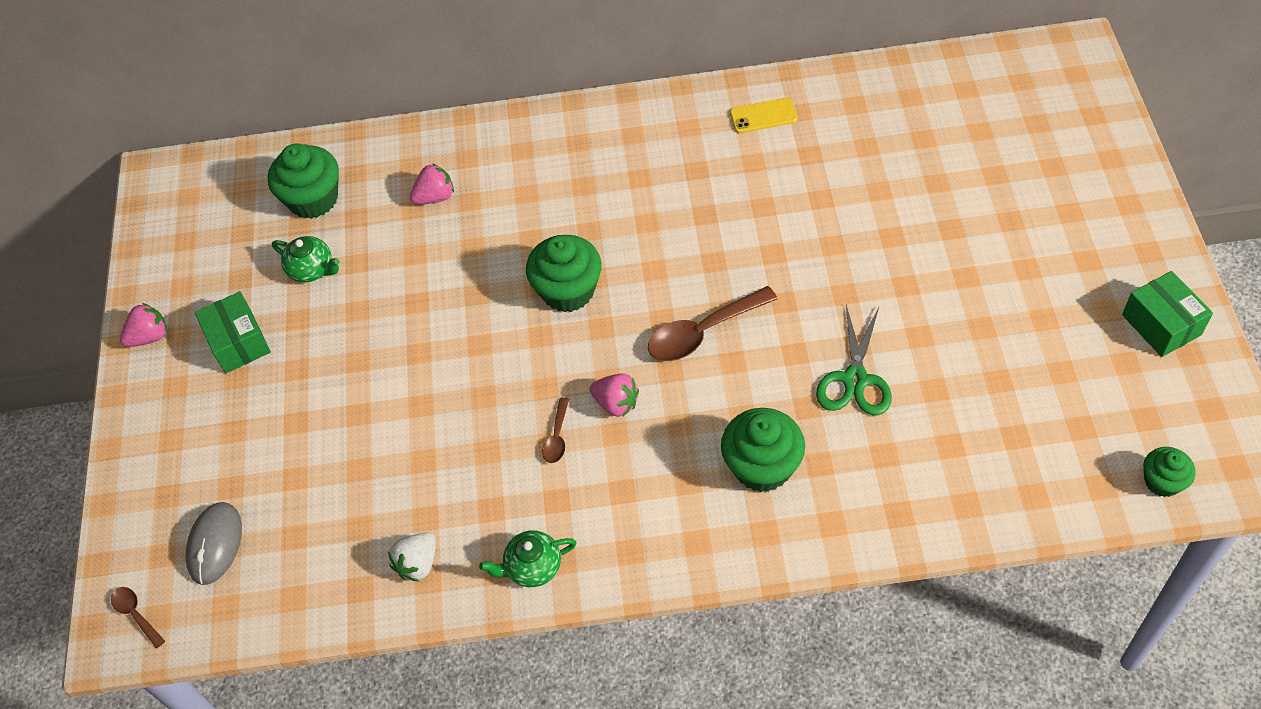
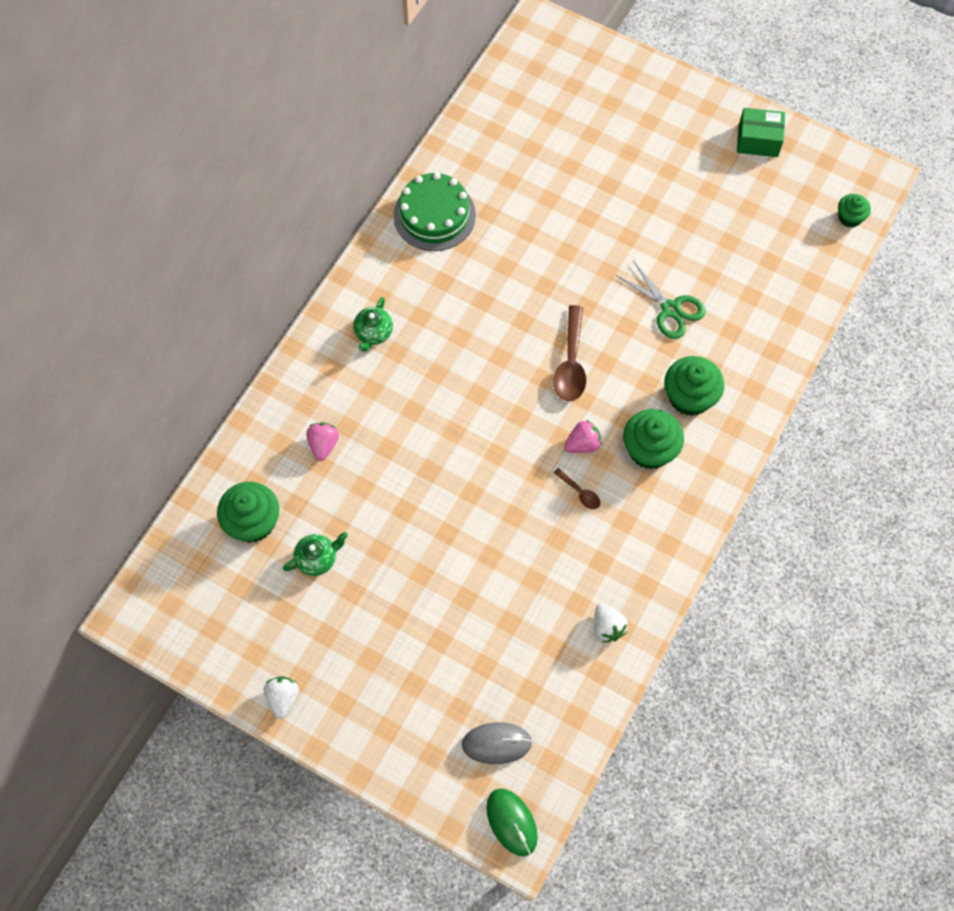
camera: 60 degrees left, 10 degrees up
brown spoon [111,587,165,648] -> green mouse [486,789,538,857]
pink strawberry [120,303,167,347] -> white strawberry [264,676,299,719]
grey mouse [186,502,242,585] -> grey mouse turned 45 degrees counterclockwise [462,722,532,764]
green box [195,291,271,373] -> none
green teapot [479,530,576,587] -> green teapot moved to [353,297,393,352]
green cupcake [526,235,602,312] -> green cupcake moved to [623,409,684,469]
yellow phone [730,98,798,133] -> green cake [393,172,476,251]

